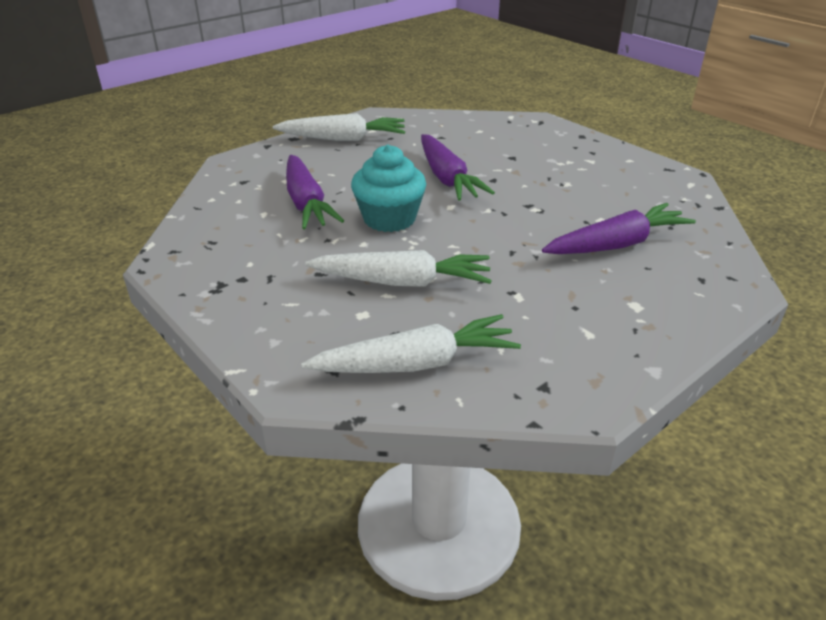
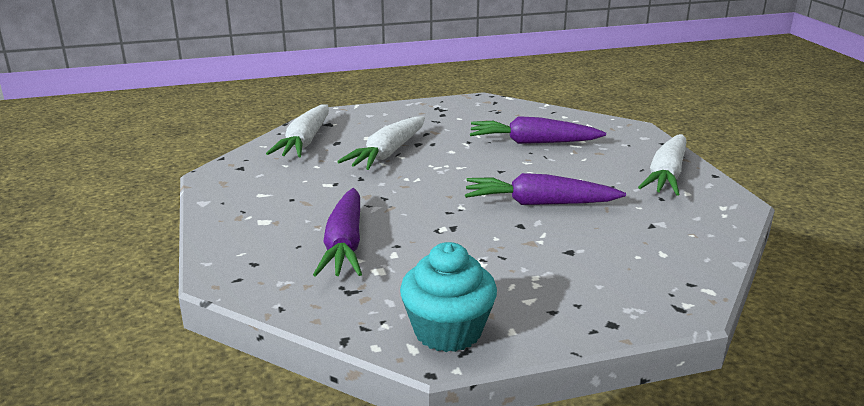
camera: 115 degrees right, 10 degrees down
turquoise cupcake [351,145,426,232] -> turquoise cupcake moved to [400,242,497,352]

